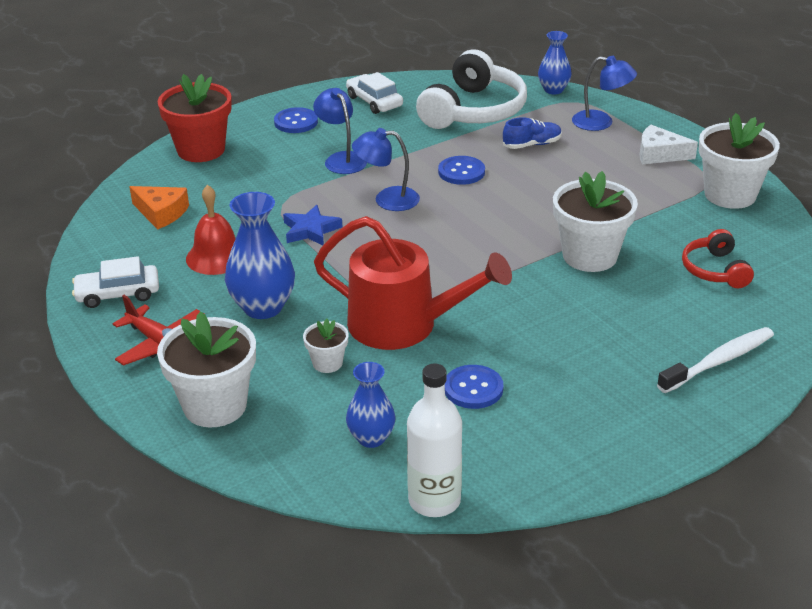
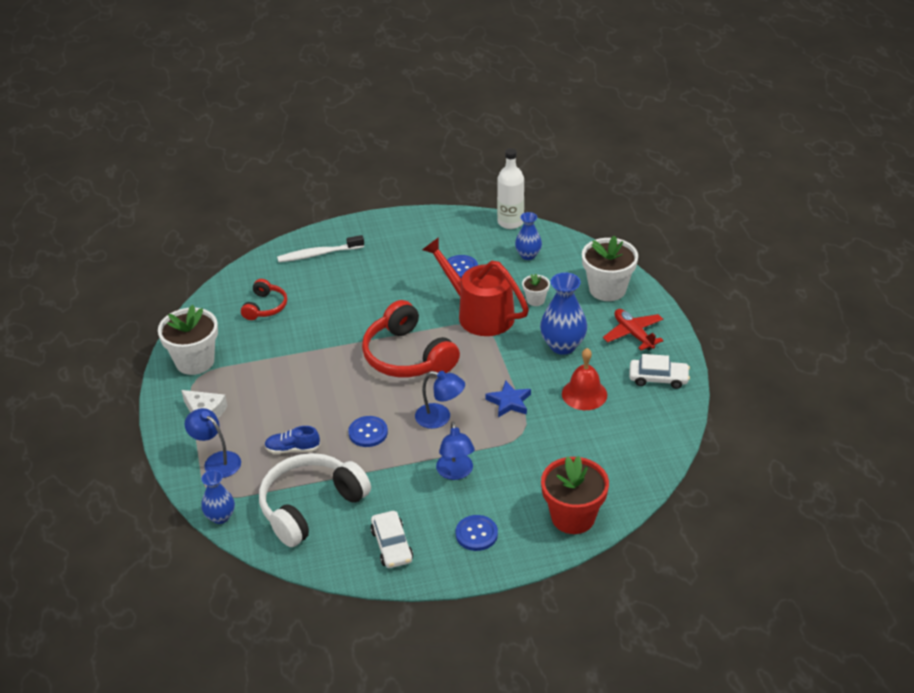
camera: 160 degrees left, 5 degrees up
orange cheese [129,186,189,230] -> none
white flower pot [553,171,638,272] -> none
none -> red headphones [362,300,460,377]

